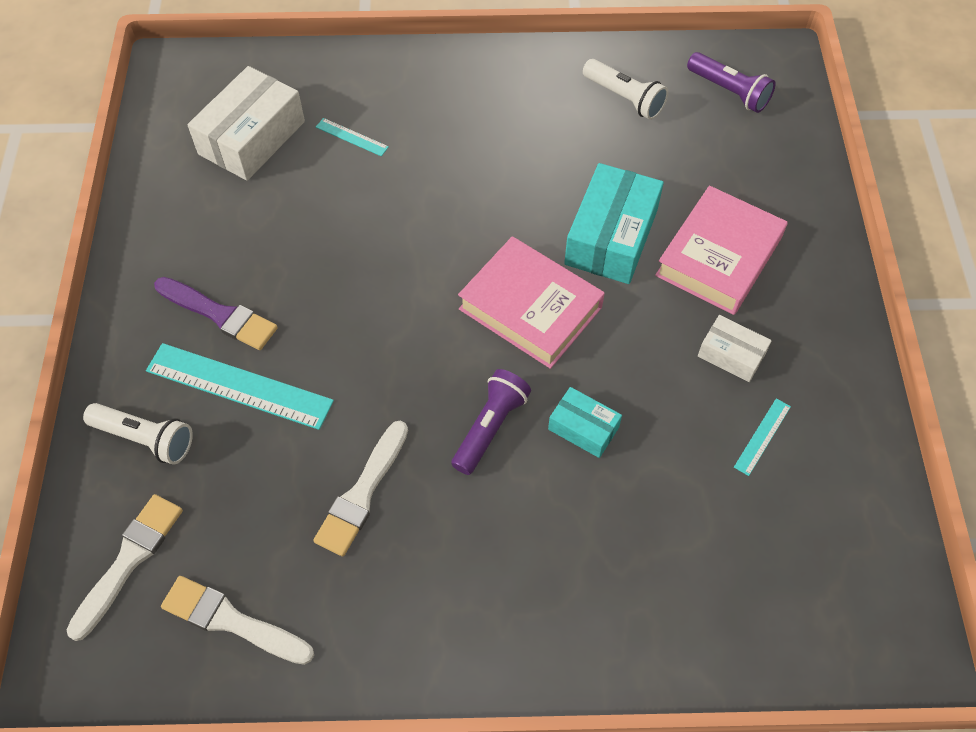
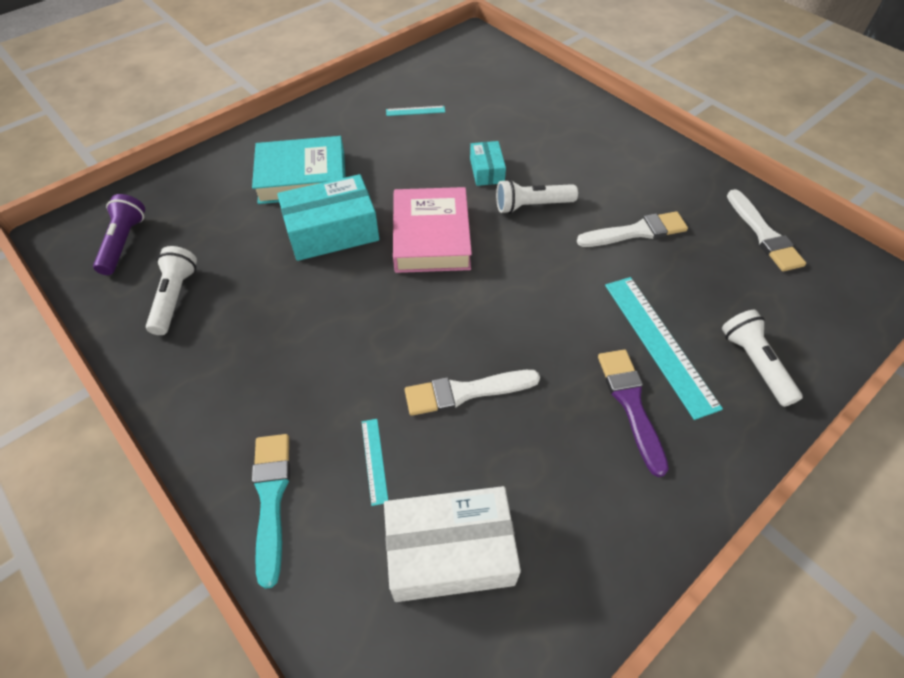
camera: 130 degrees left, 5 degrees down
white brush [67,494,183,641] -> white brush moved to [405,370,540,416]
purple flashlight [451,369,531,475] -> white flashlight [496,179,578,214]
pink book [655,186,788,315] -> turquoise book [252,136,345,204]
white box [698,315,772,382] -> none
none -> turquoise brush [252,434,290,589]

